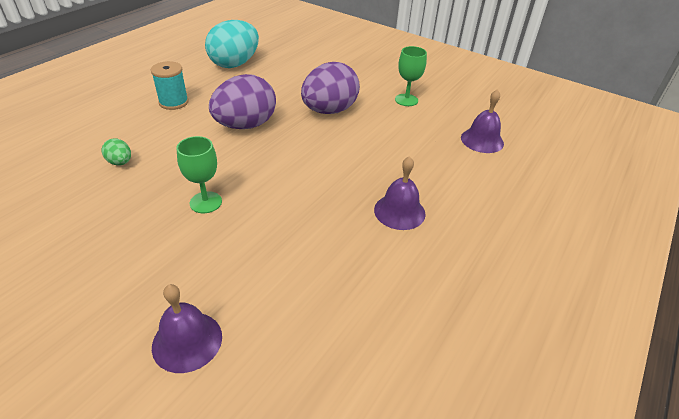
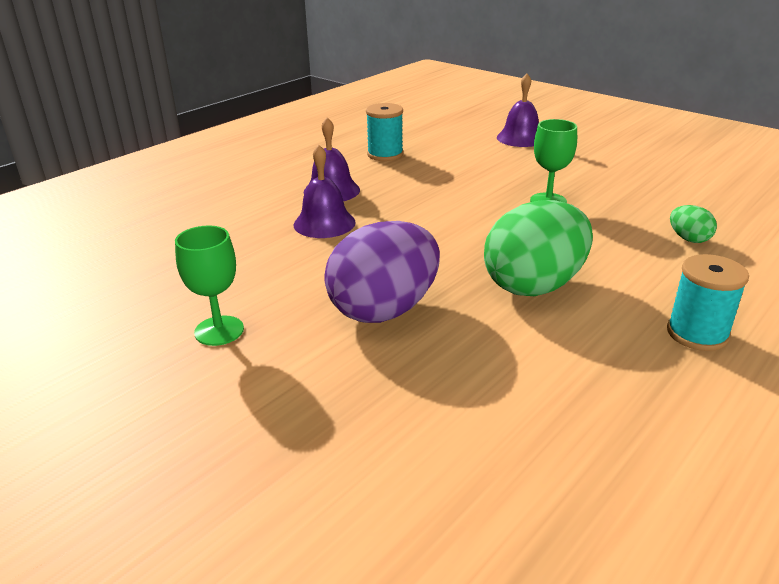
camera: 170 degrees left, 10 degrees down
turquoise egg [205,20,259,68] -> none
purple egg [209,74,276,129] -> green egg [484,200,593,296]
purple bell [461,89,504,153] -> purple bell moved to [294,145,356,238]
none -> turquoise spool [366,103,404,161]

